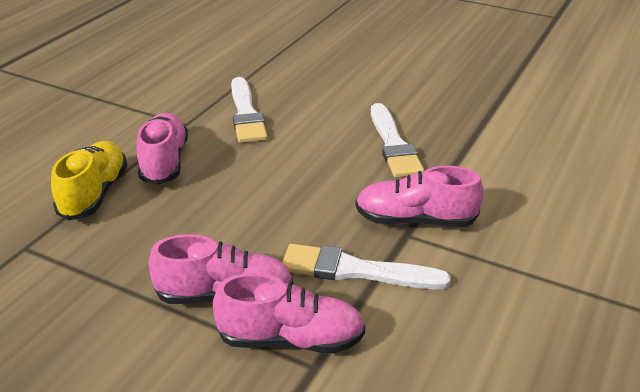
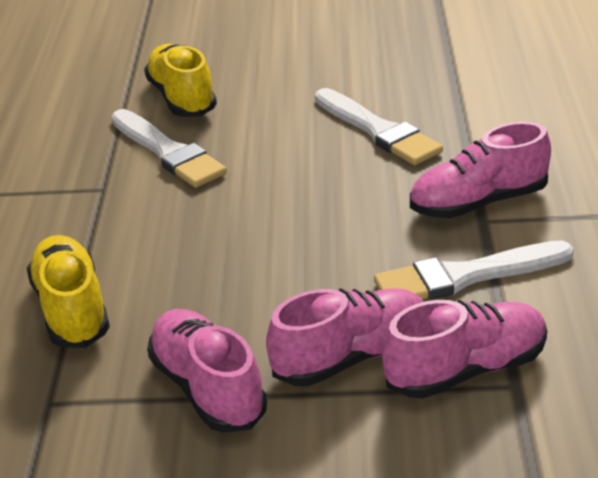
camera: 25 degrees left, 0 degrees up
pink shoe [136,113,188,185] -> pink shoe moved to [147,309,267,433]
none -> yellow shoe [144,44,217,117]

